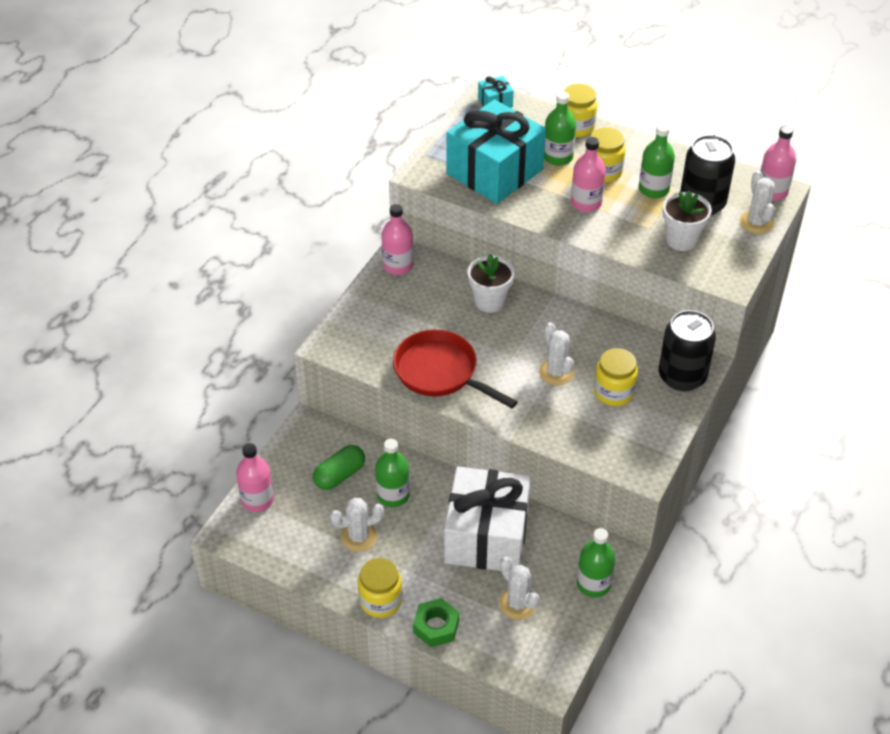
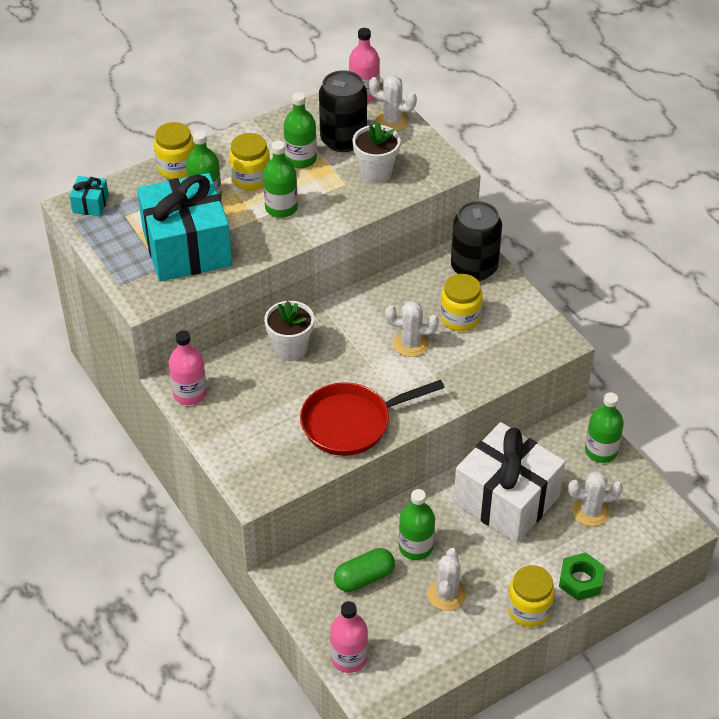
camera: 60 degrees left, 0 degrees up
green capsule [313,445,365,490] -> green capsule turned 75 degrees clockwise [334,548,395,592]
pink bottle [571,137,606,212] -> green bottle [263,141,298,218]

